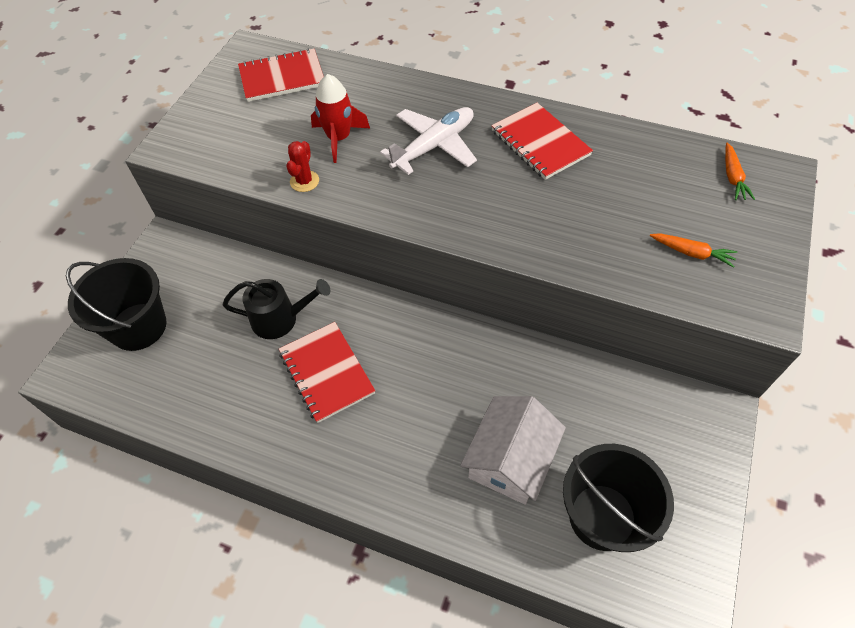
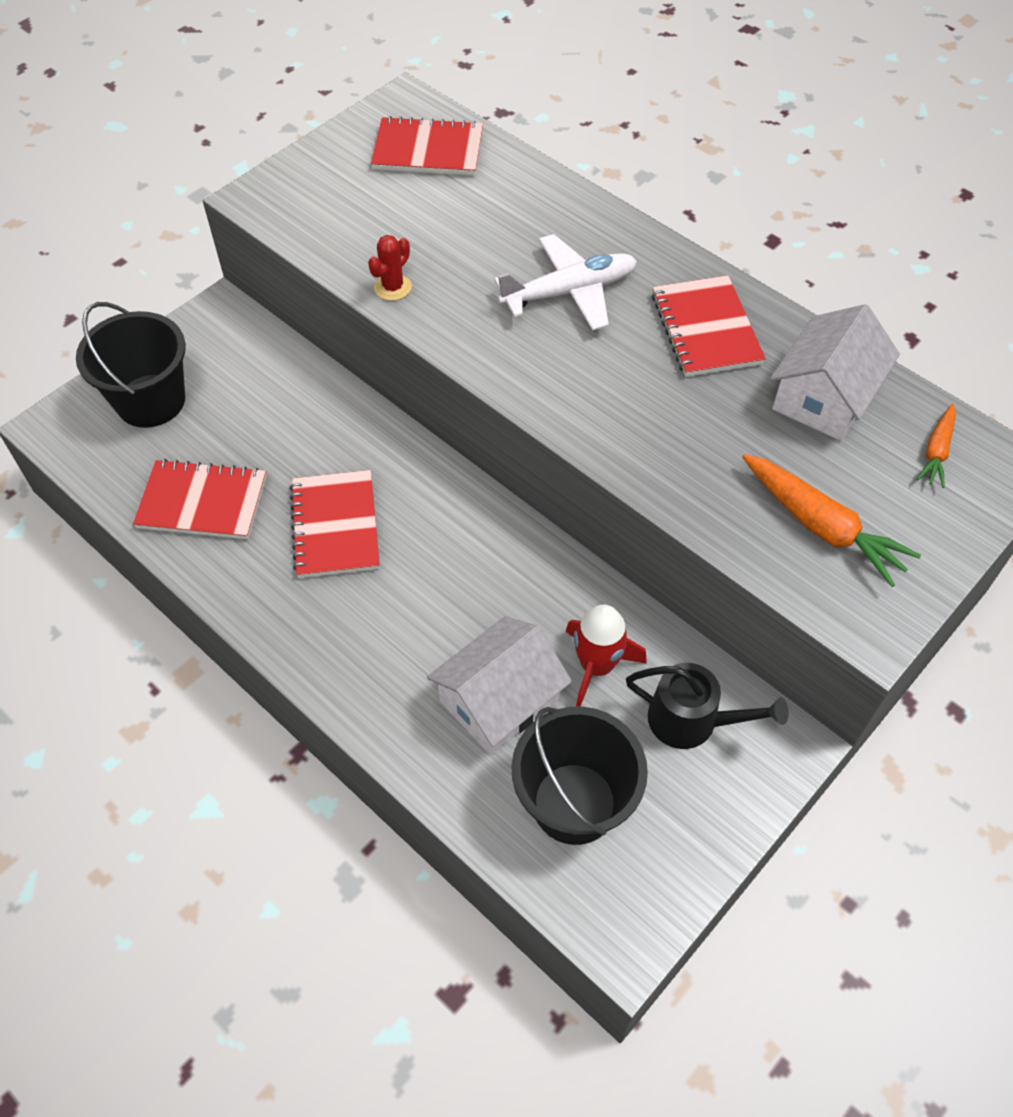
camera: 20 degrees right, 0 degrees up
black watering can [223,279,330,339] -> black watering can moved to [626,663,789,749]
red rocket [311,74,370,163] -> red rocket moved to [566,605,647,707]
orange carrot [650,233,737,268] -> orange carrot [742,454,921,587], size x1.75
none -> red notebook [133,459,266,539]
none -> white house [770,304,900,441]

